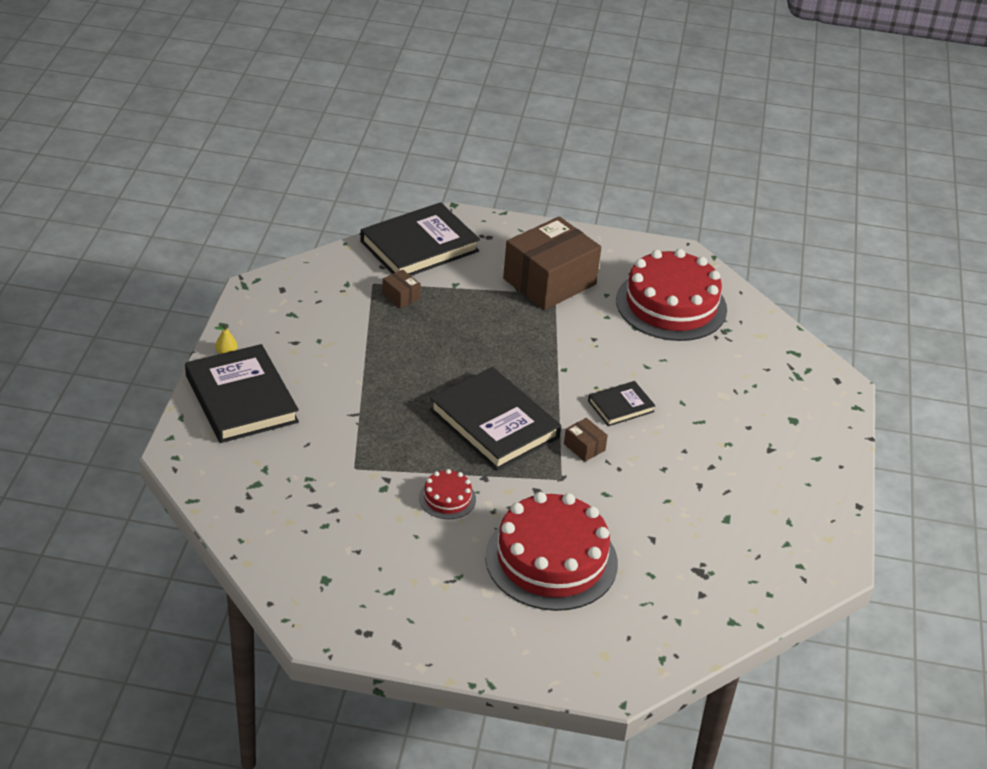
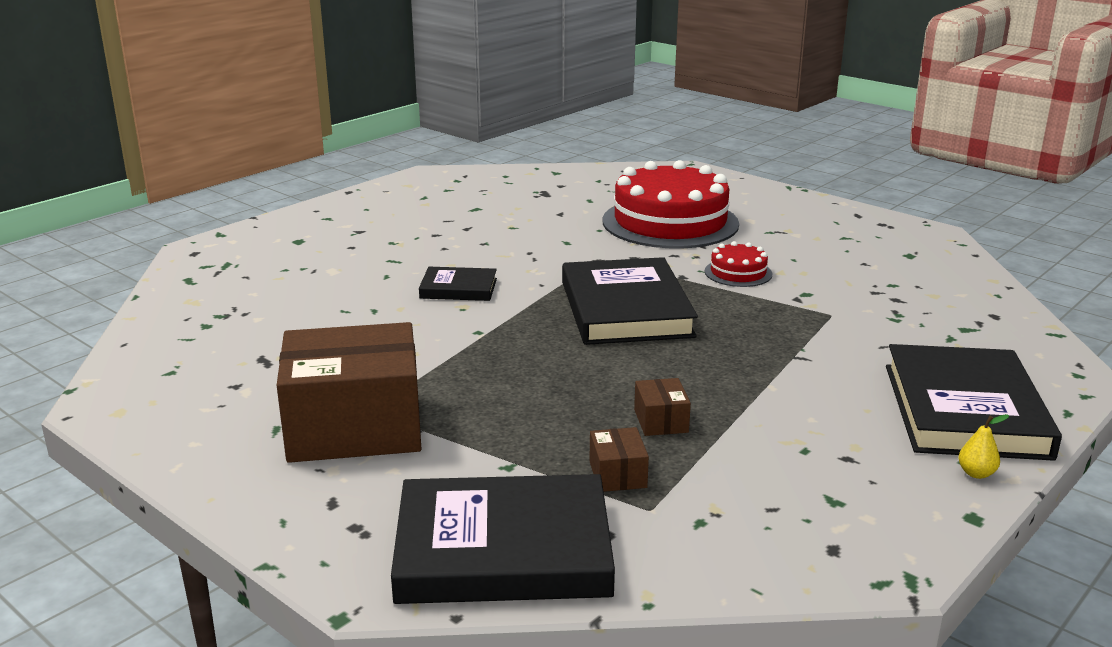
camera: 145 degrees left, 15 degrees down
brown box [564,418,608,462] -> brown box moved to [634,378,691,436]
red cake [616,249,727,341] -> none

